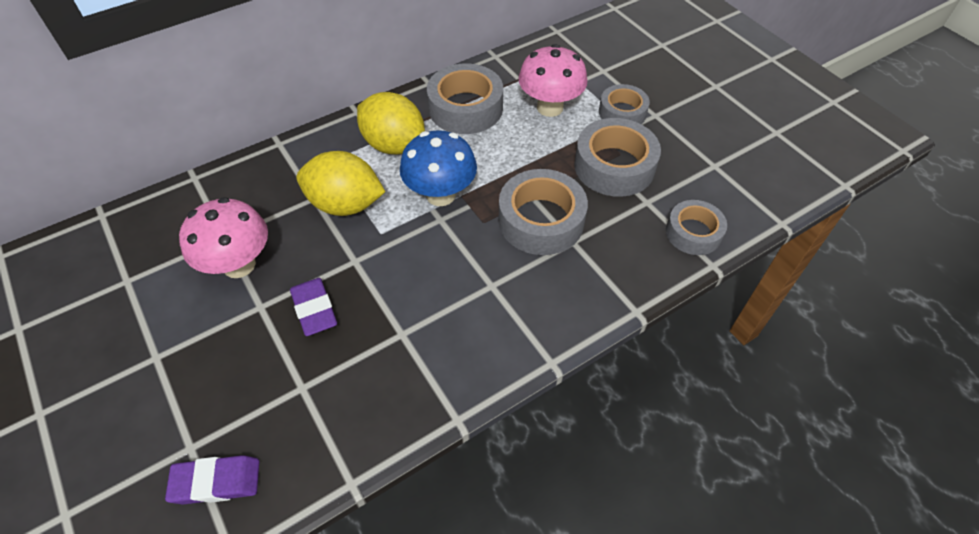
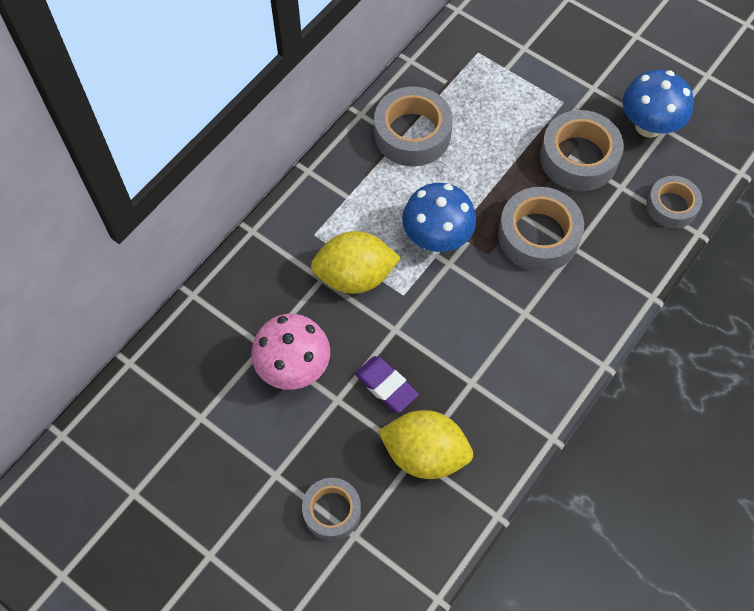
camera: 20 degrees left, 10 degrees up
purple eraser [165,455,260,505] -> none
yellow lemon [357,92,425,154] -> yellow lemon moved to [378,410,473,479]
pink mushroom [518,44,587,117] -> none
grey tape [599,84,650,124] -> grey tape moved to [302,478,361,541]
none -> blue mushroom [622,70,694,138]

